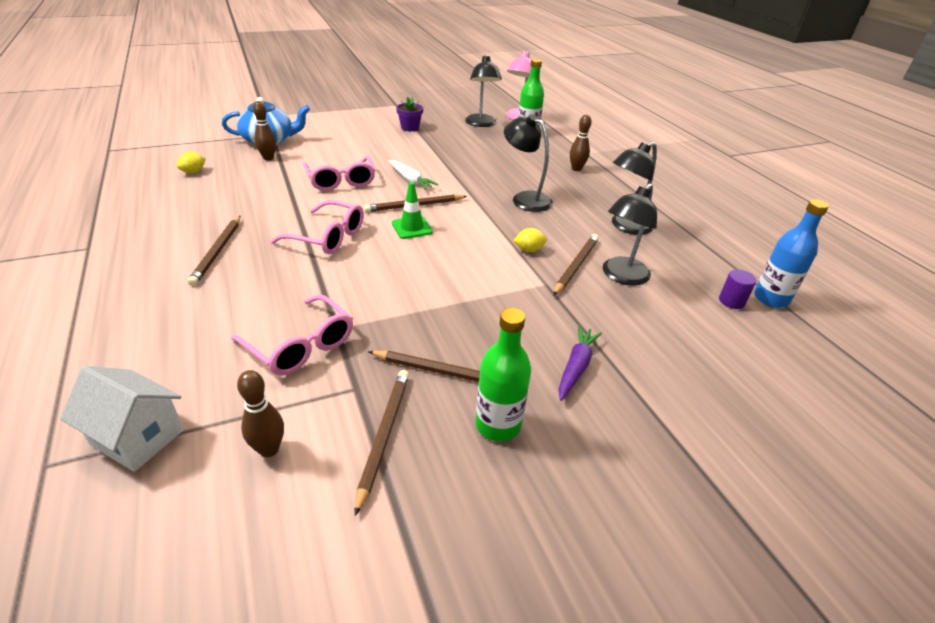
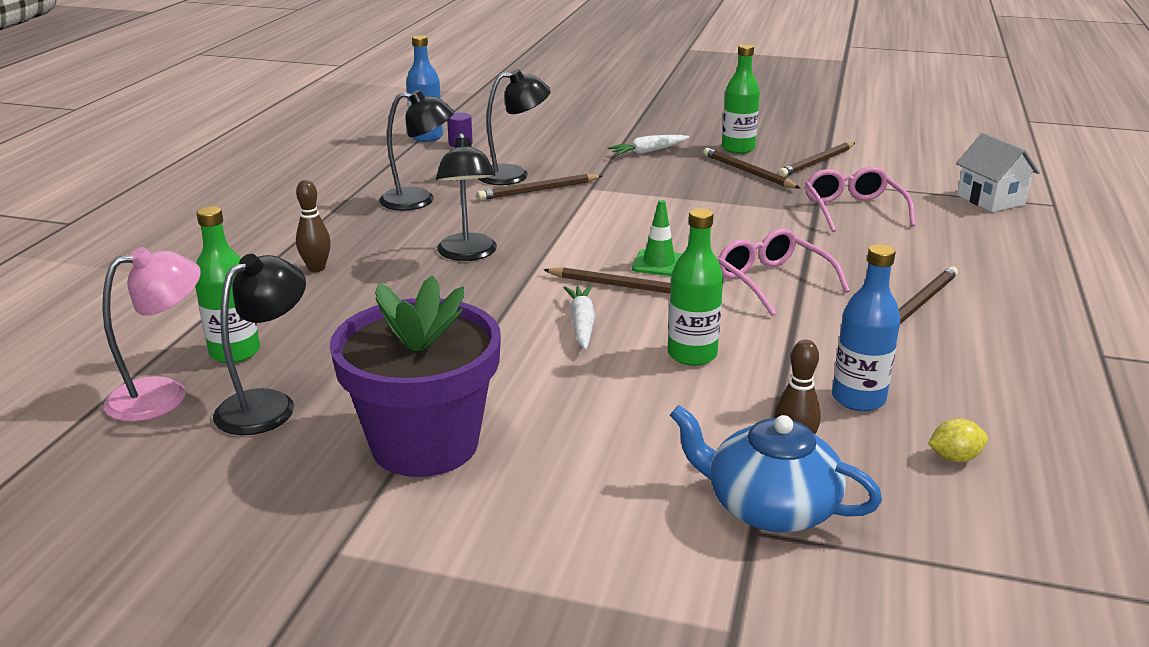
camera: 140 degrees left, 10 degrees down
brown bowling pin [237,370,284,457] -> none
pink glasses [303,156,375,191] -> green bottle [668,208,723,366]
purple flower pot [396,97,423,131] -> purple flower pot [329,275,501,477], size x2.37
yellow lemon [513,228,547,252] -> none
purple carrot [559,325,602,401] -> white carrot [608,135,689,155]
none -> blue bottle [832,244,900,411]

